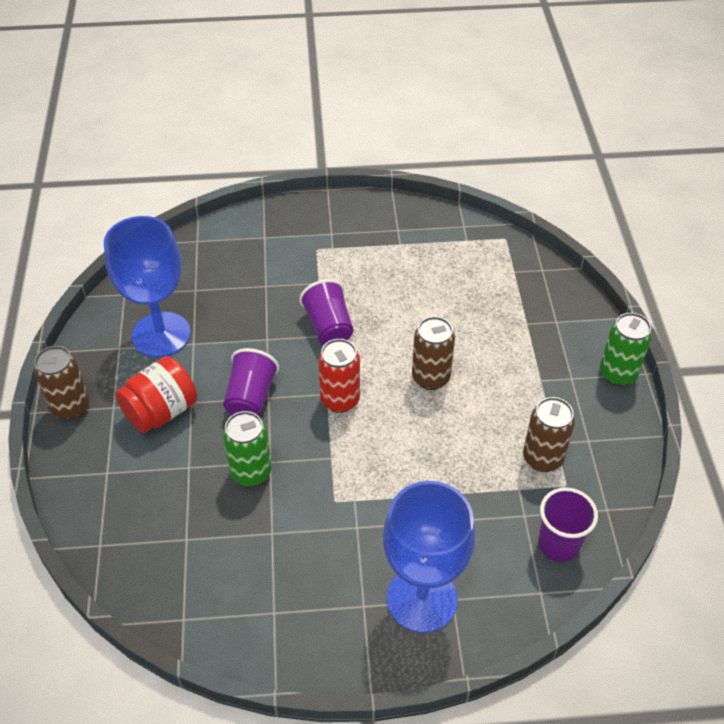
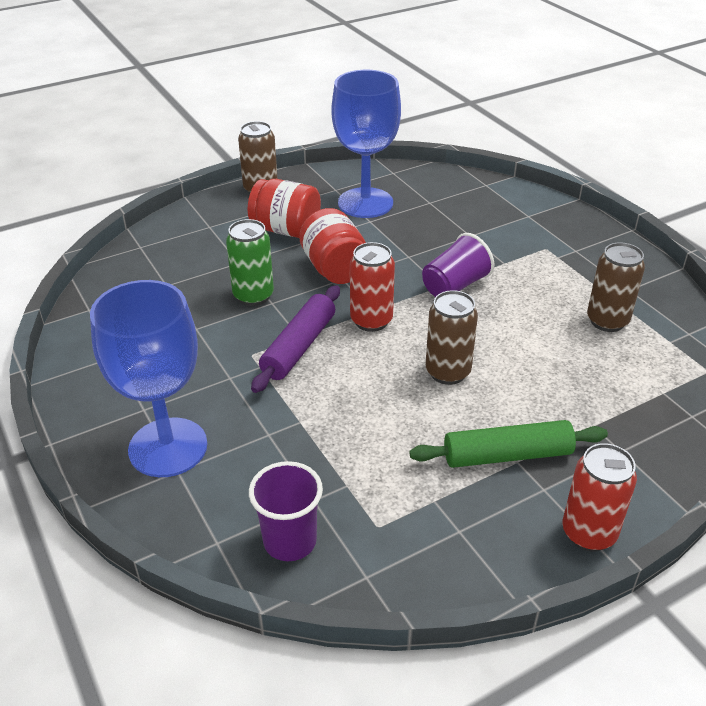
camera: 65 degrees right, 10 degrees down
purple cup [223,348,279,416] -> red jar [299,208,366,284]
brown can [523,397,575,472] -> brown can moved to [587,243,645,332]
green can [600,313,652,386] -> red can [562,443,637,552]
none -> purple rolling pin [251,285,340,393]
none -> green rolling pin [409,420,608,468]

